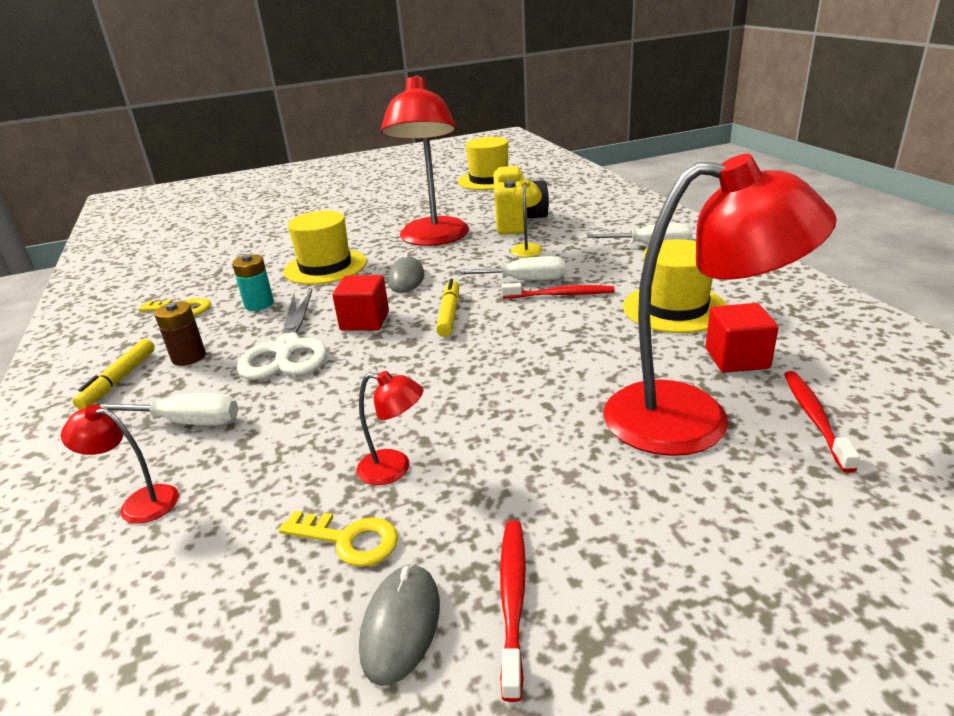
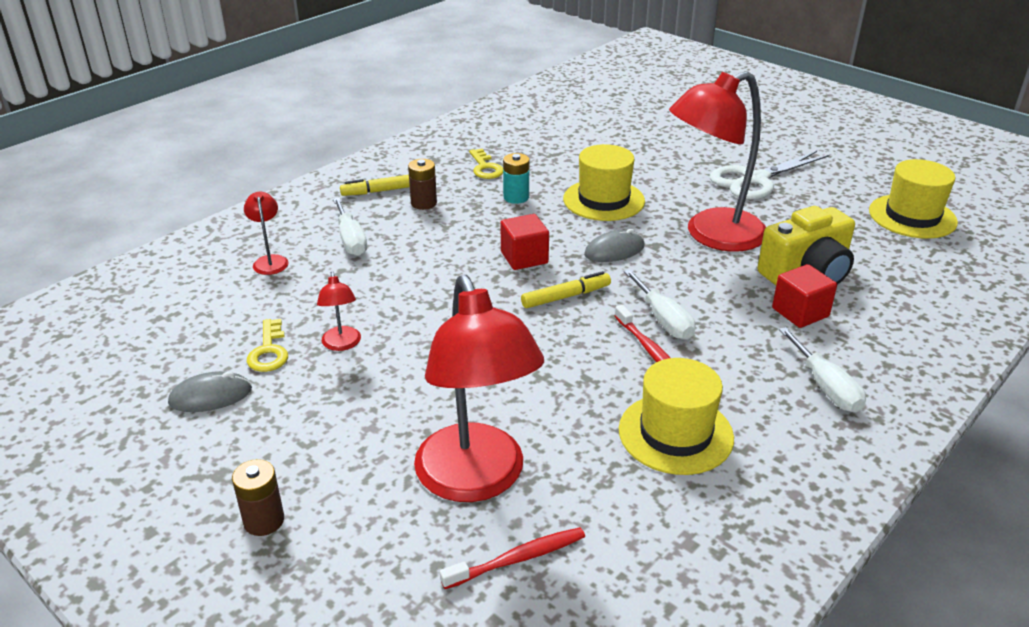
camera: 60 degrees right, 5 degrees up
white scissors [237,289,327,380] -> white scissors moved to [710,151,829,200]
red toothbrush [500,521,526,702] -> none
yellow lamp [511,179,543,257] -> none
red cube [706,303,779,373] -> red cube moved to [772,264,837,328]
none -> brown battery [232,459,284,536]

